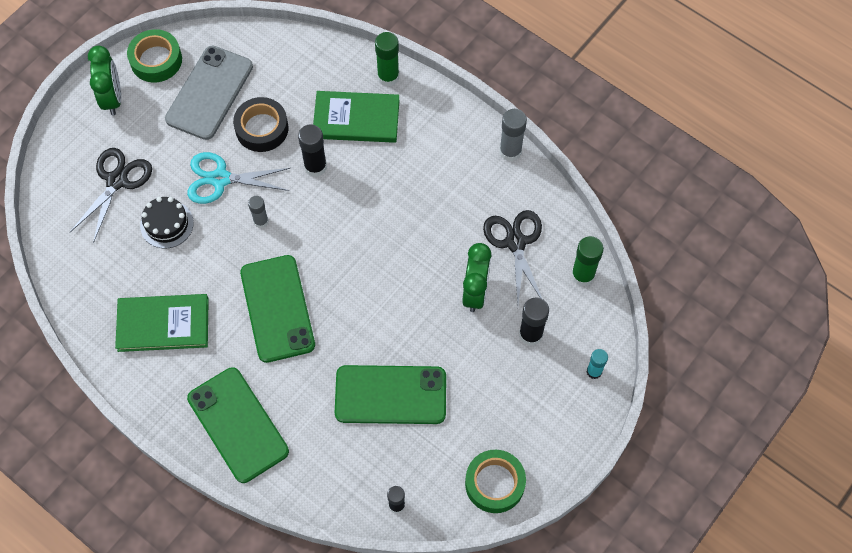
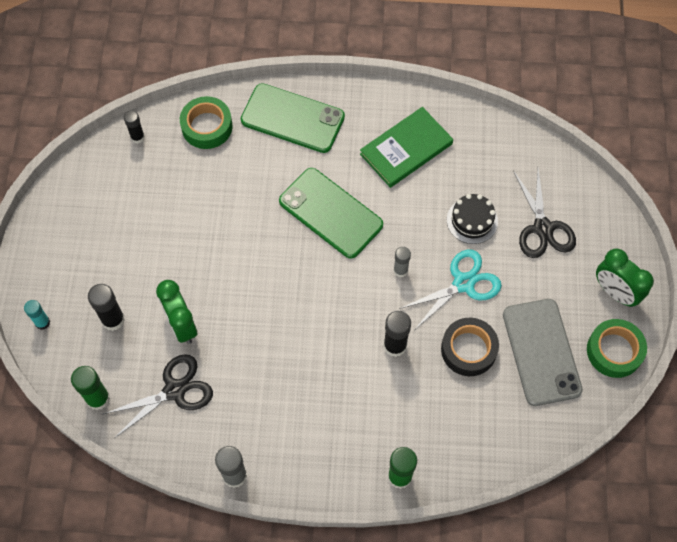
camera: 145 degrees right, 0 degrees up
green book [313,91,400,143] -> none
green phone [335,365,446,424] -> none
green tape [465,450,526,513] -> green tape moved to [180,96,232,149]
black scissors [483,210,542,304] -> black scissors turned 75 degrees counterclockwise [103,354,213,438]

